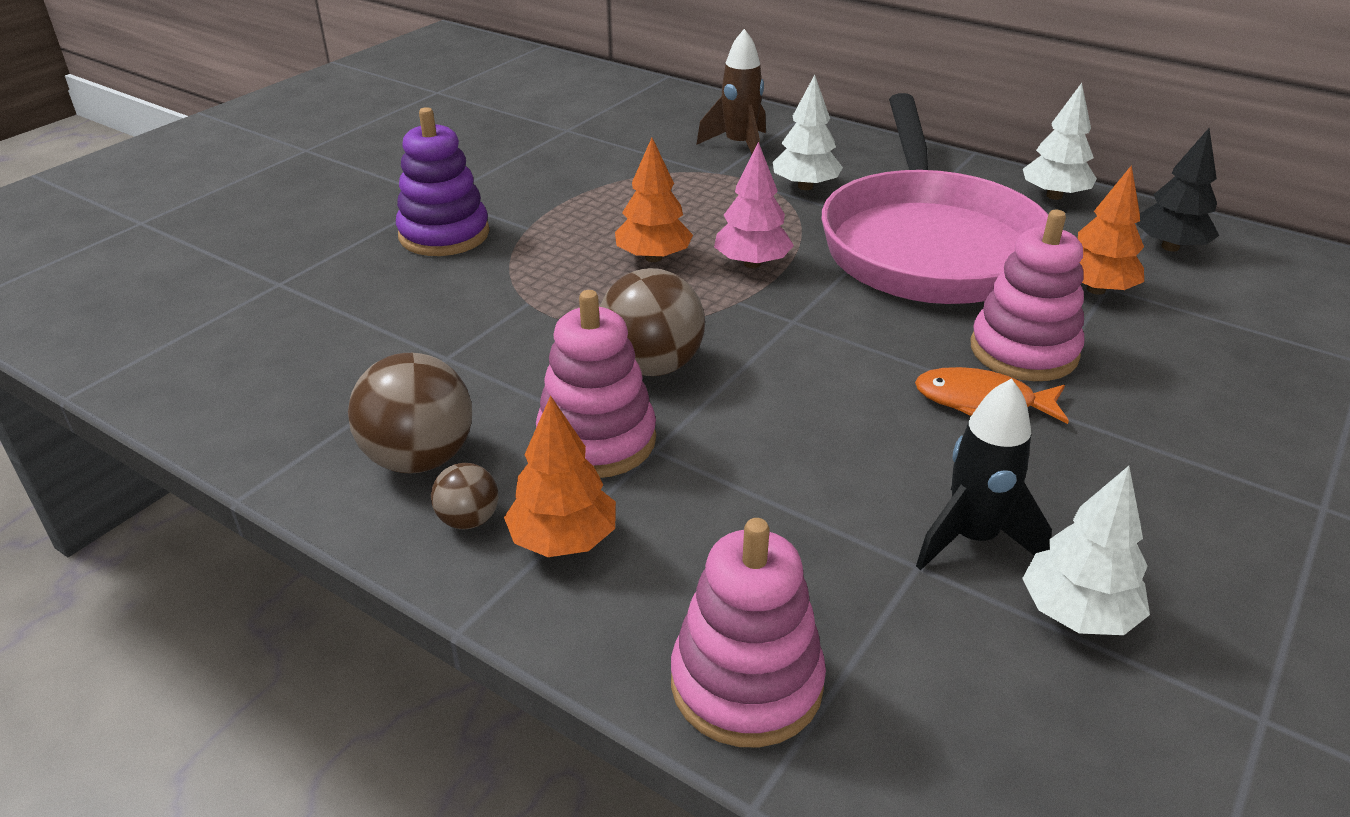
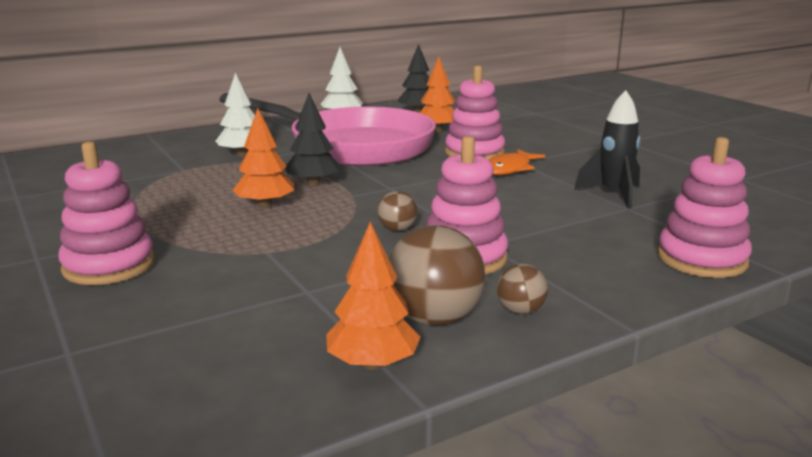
camera: 65 degrees left, 15 degrees down
purple stacking toy [396,107,489,256] -> pink stacking toy [58,141,155,285]
orange tree [504,395,616,557] -> orange tree moved to [326,222,420,370]
brown ball [600,268,705,376] -> brown ball [377,191,417,231], size x0.52
brown rocket [696,29,766,154] -> none
pink tree [714,142,794,268] -> black tree [285,93,341,186]
white tree [1022,466,1150,635] -> none

